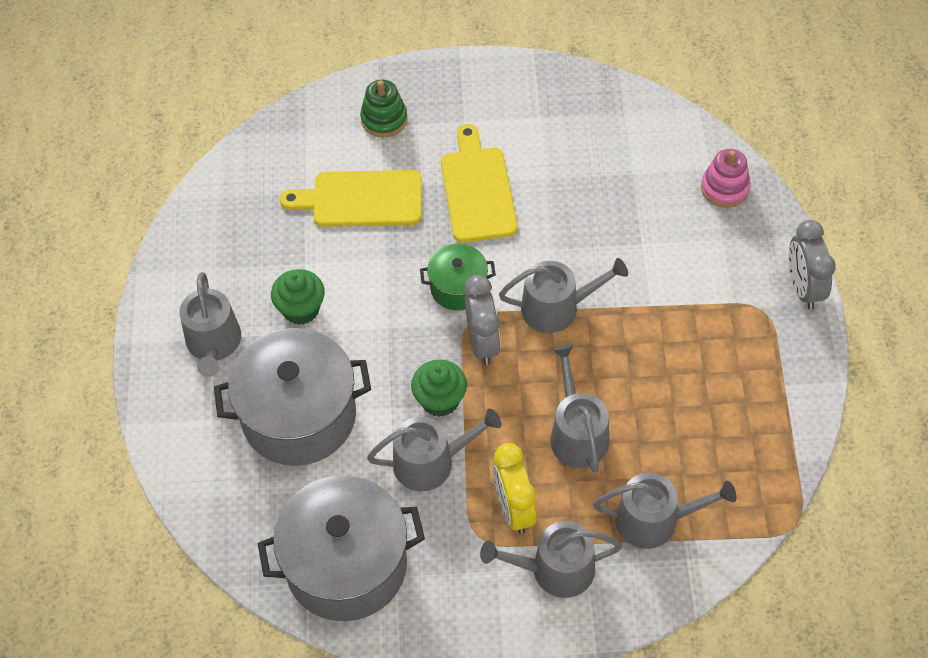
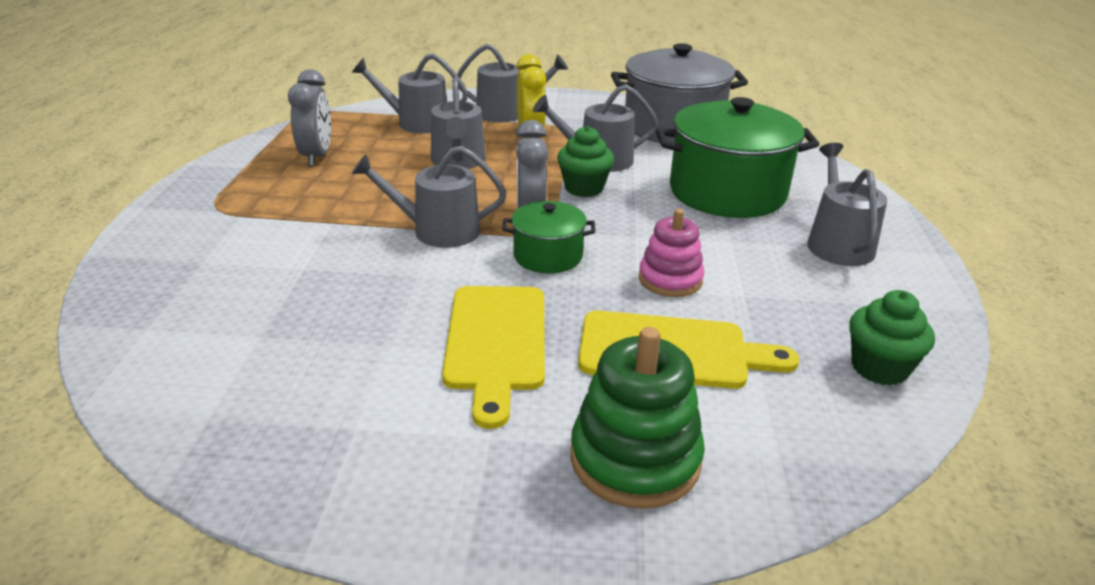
camera: 175 degrees left, 25 degrees down
grey pot [214,328,371,466] -> green pot [656,97,819,218]
green cupcake [271,269,325,325] -> green cupcake moved to [849,290,935,385]
green stacking toy [360,80,407,137] -> green stacking toy [570,327,705,509], size x1.51
pink stacking toy [701,149,751,208] -> pink stacking toy moved to [639,209,704,297]
grey clock [789,220,836,310] -> grey clock moved to [288,69,331,166]

